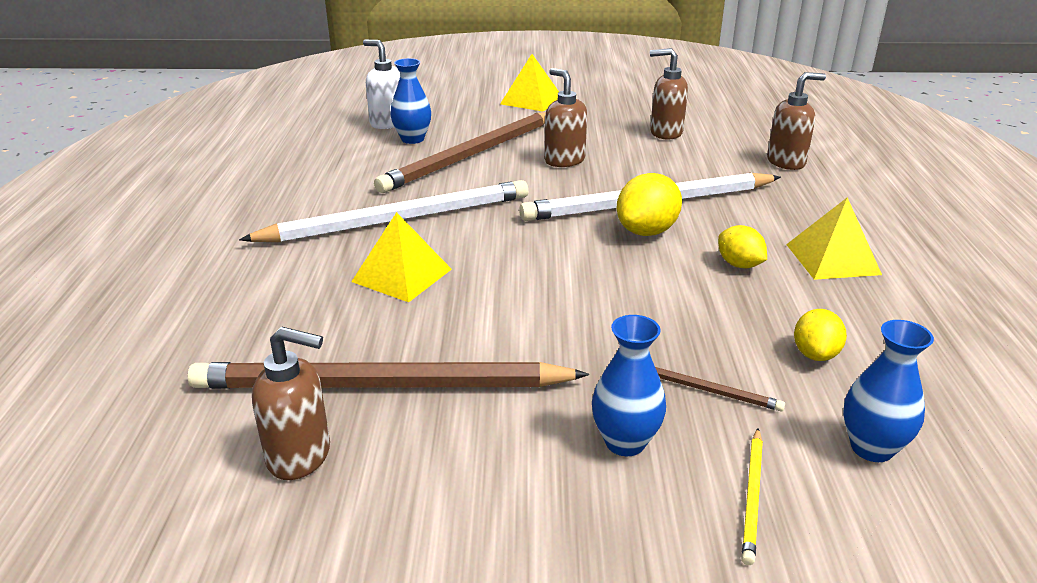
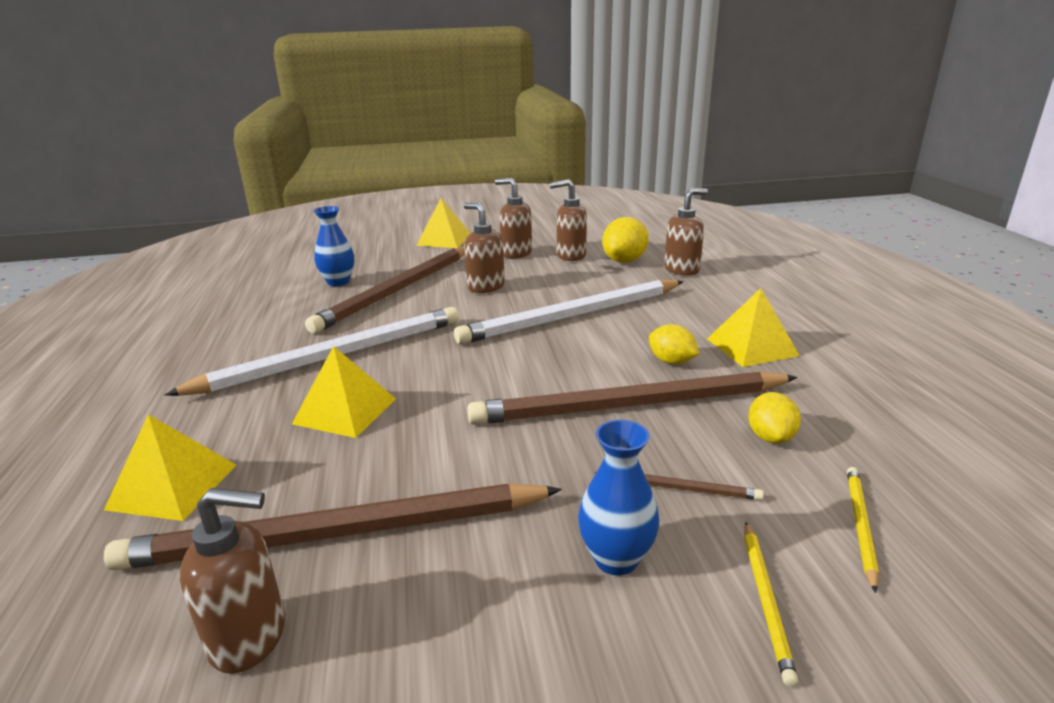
camera: 10 degrees left, 5 degrees down
white soap dispenser [363,40,400,129] -> none
yellow lemon [617,173,682,236] -> yellow lemon moved to [602,217,649,263]
blue vase [843,320,934,462] -> yellow pencil [847,467,879,593]
none -> yellow pyramid [104,414,236,521]
none -> brown pencil [467,371,797,425]
none -> brown soap dispenser [495,178,532,259]

